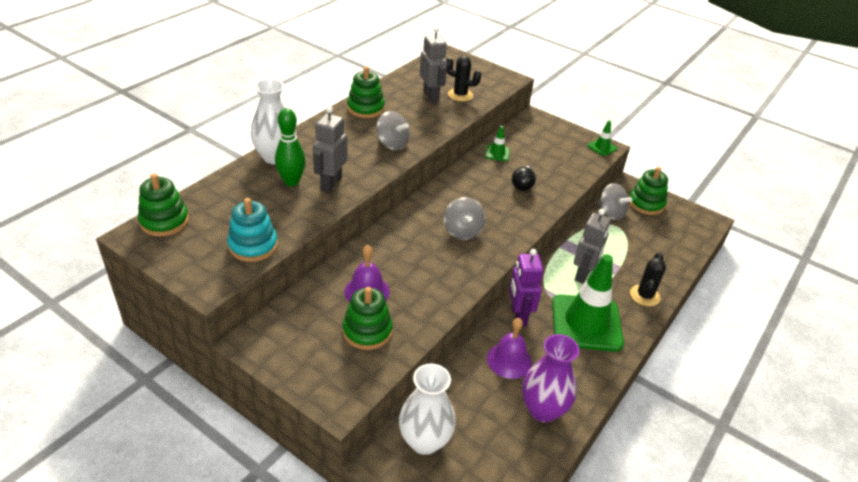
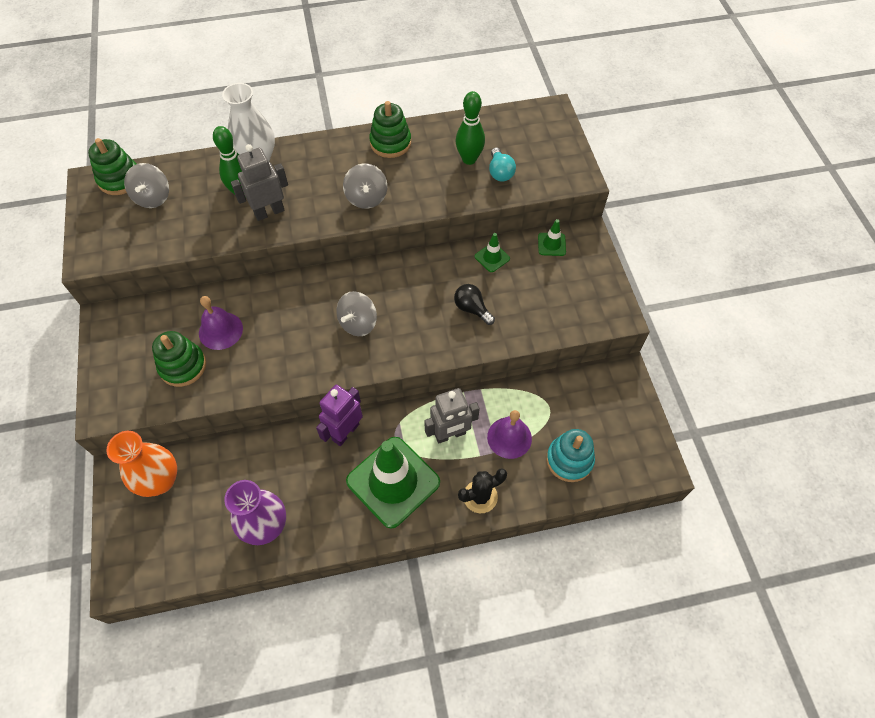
camera: 45 degrees right, 20 degrees up
turquoise stacking toy [227,198,278,262] -> turquoise stacking toy moved to [546,429,595,482]
white vase [399,364,456,455] -> orange vase [106,431,177,497]
grey robot [420,27,447,103] -> green bowling pin [456,91,485,165]
black cactus [447,56,481,101] -> turquoise light bulb [489,148,516,182]
purple bell [487,318,532,379] -> purple bell moved to [487,410,532,459]
black light bulb [512,166,536,191] -> black light bulb turned 75 degrees clockwise [454,284,495,325]
green traffic cone [588,121,617,156] -> green traffic cone moved to [538,219,566,256]
grey spinning top [598,183,633,220] -> grey spinning top moved to [124,163,169,208]
green stacking toy [629,167,668,215] -> none

